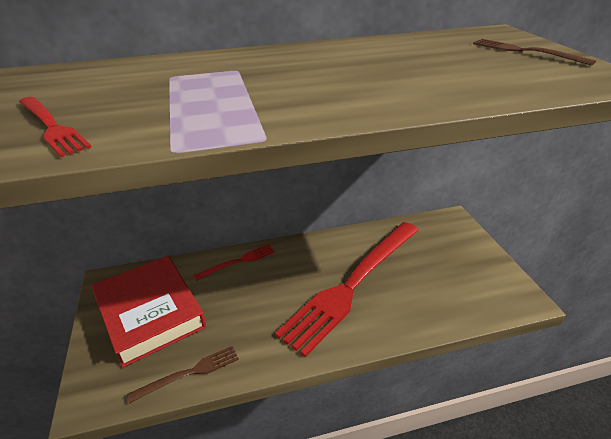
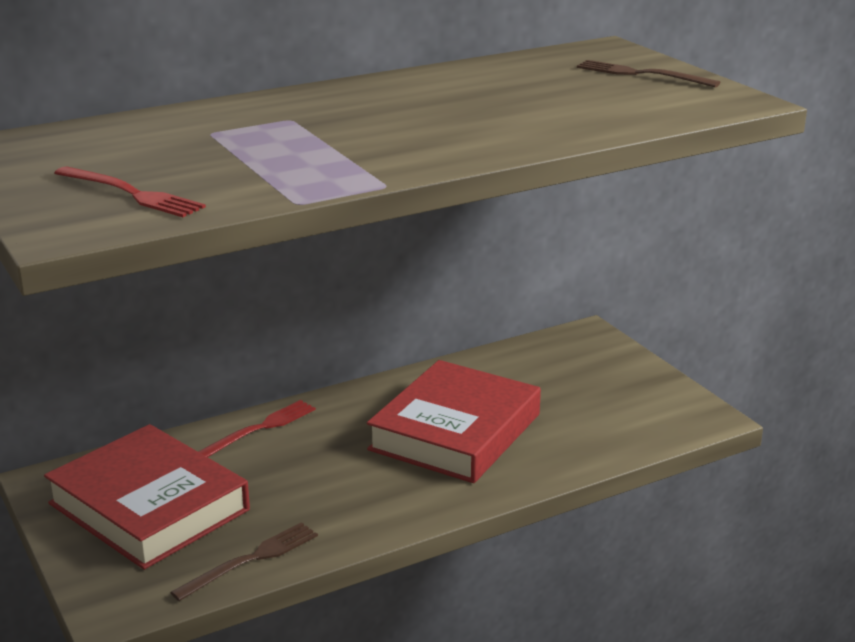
camera: 15 degrees left, 10 degrees down
red fork [275,222,419,357] -> red book [367,360,541,483]

